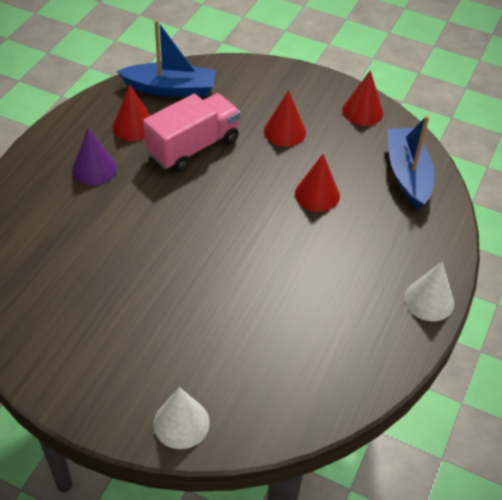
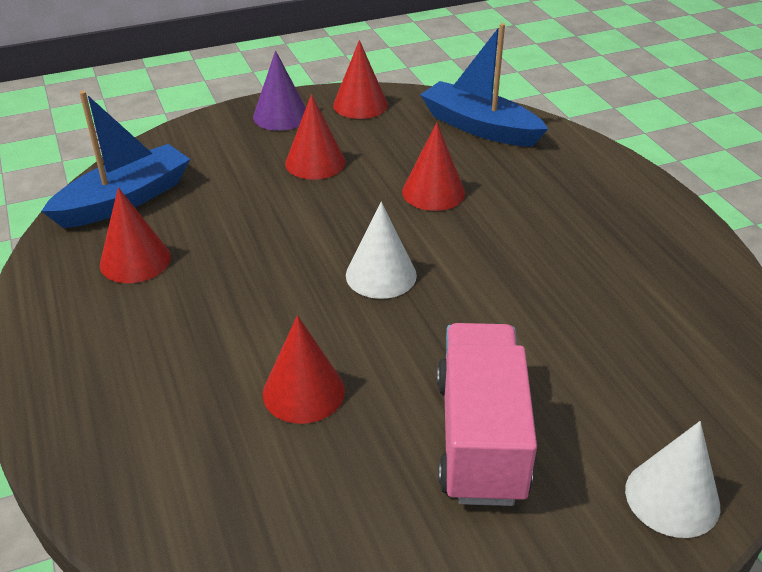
camera: 45 degrees left, 10 degrees down
purple cone [72,127,117,185] -> purple cone moved to [253,50,306,131]
pink truck [143,93,240,172] -> pink truck moved to [437,323,537,506]
white cone [404,261,454,321] -> white cone moved to [346,201,417,299]
none -> red cone [263,315,345,424]

